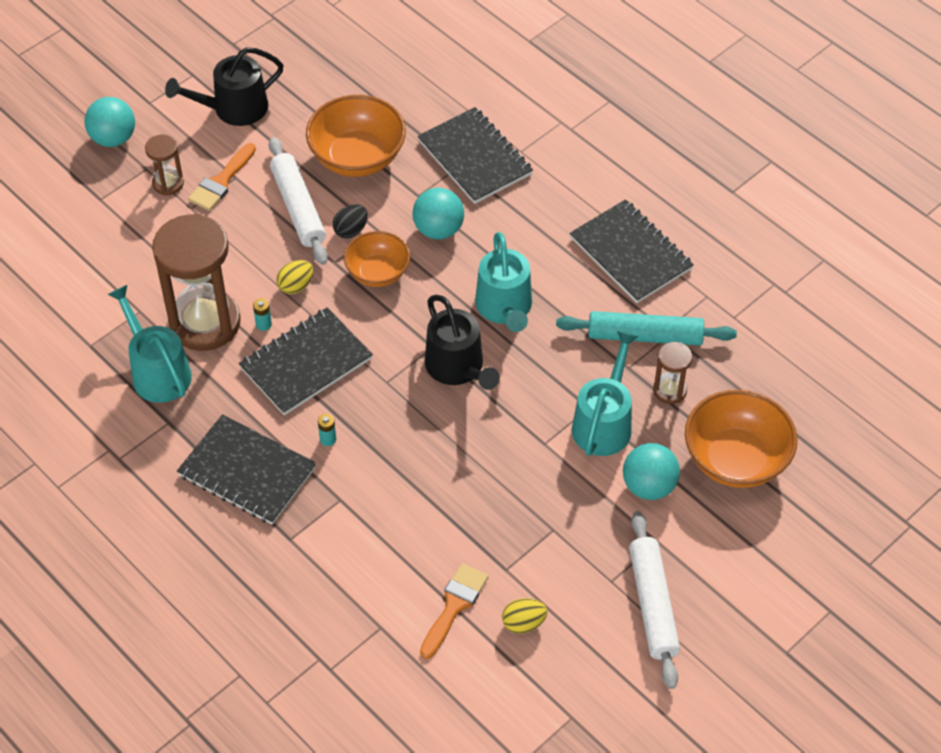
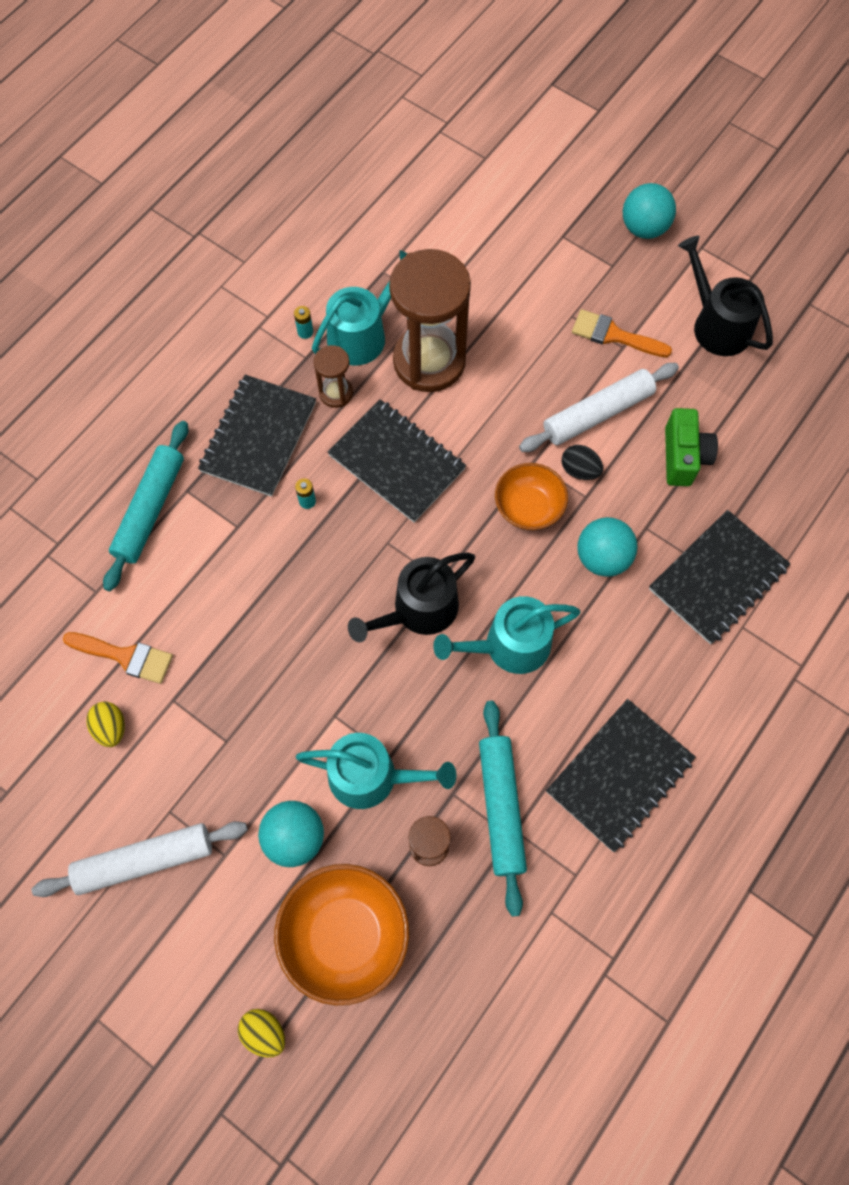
camera: 80 degrees right, 15 degrees up
brown hourglass [145,135,184,196] -> brown hourglass moved to [313,345,353,408]
turquoise battery [253,298,272,331] -> turquoise battery moved to [294,306,313,339]
yellow egg [276,260,314,294] -> yellow egg moved to [238,1009,285,1058]
orange bowl [306,95,406,177] -> green camera [665,408,718,486]
none -> turquoise rolling pin [103,421,188,591]

